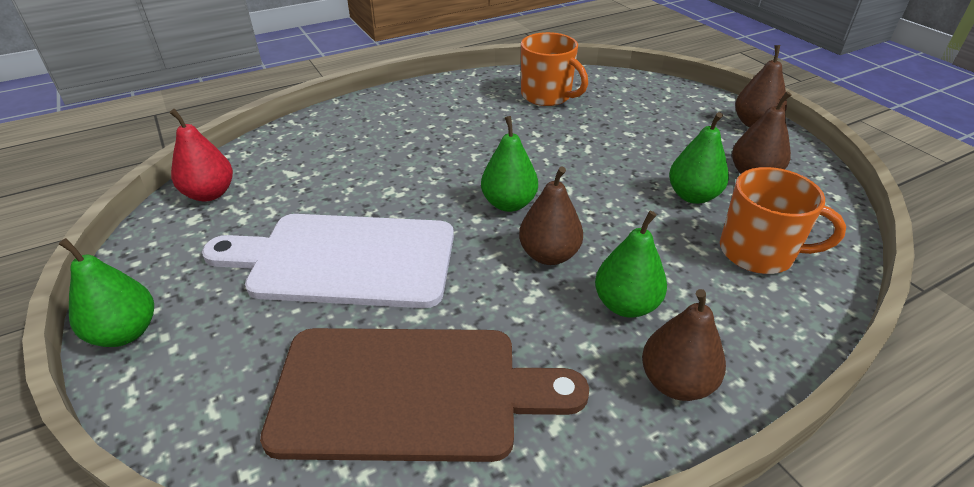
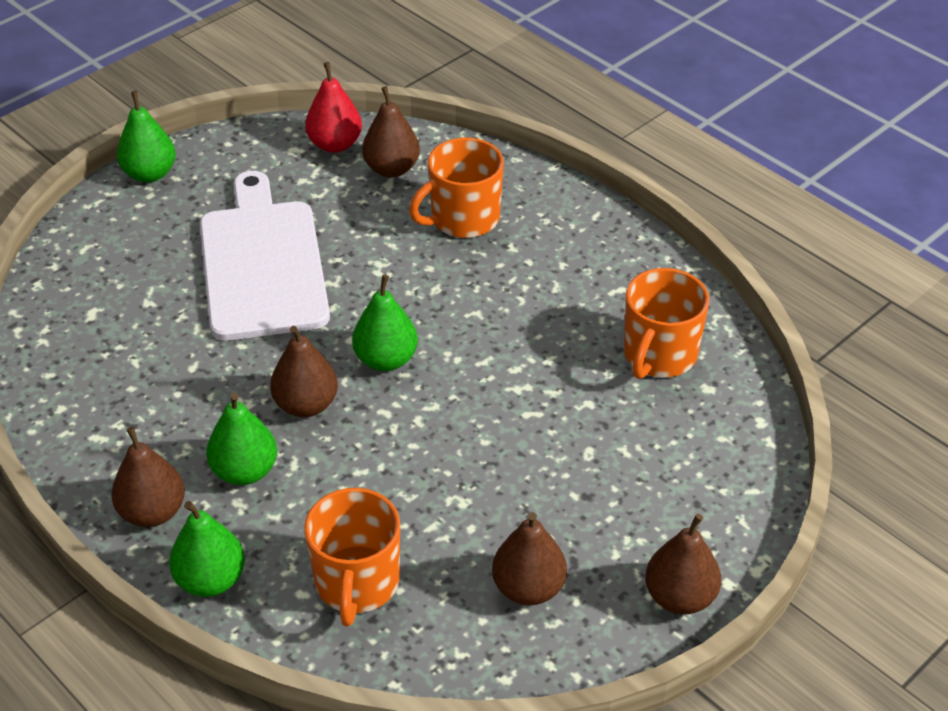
camera: 75 degrees right, 5 degrees up
brown cutting board [260,328,589,462] -> none
green pear [669,112,729,204] -> green pear moved to [169,501,245,597]
none -> brown pear [362,86,420,178]
none -> orange mug [409,138,504,238]

